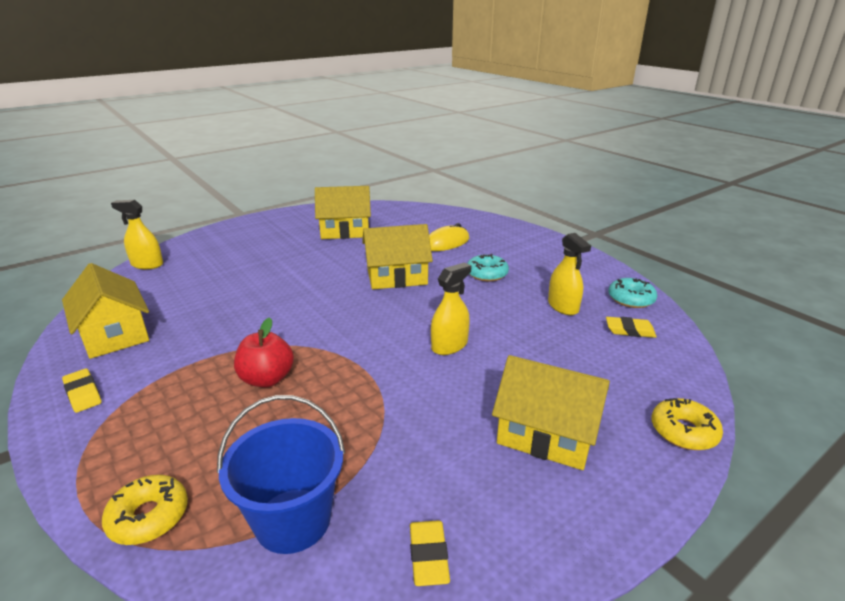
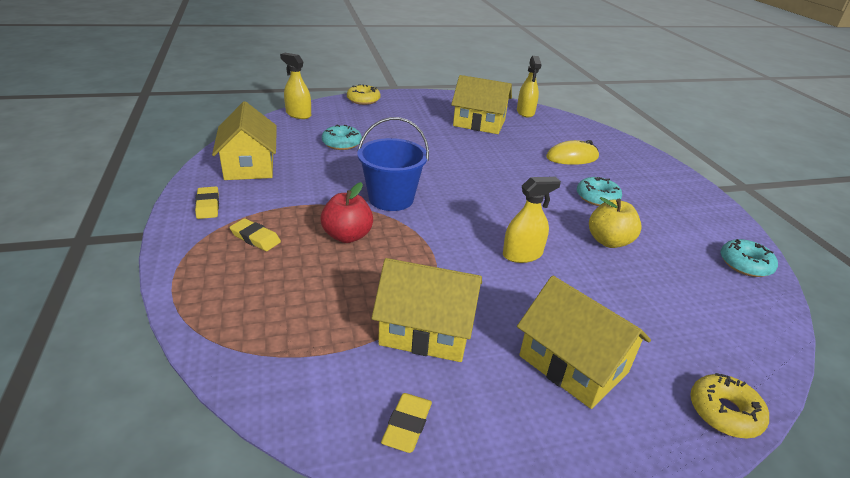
camera: 20 degrees right, 5 degrees up
yellow donut [102,475,188,545] -> yellow donut moved to [347,84,380,105]
blue bucket [217,395,345,554] -> blue bucket moved to [358,117,429,211]
yellow house [362,224,433,289] -> yellow house moved to [372,258,482,362]
yellow spray bottle [548,233,591,315] -> yellow spray bottle moved to [517,56,542,117]
yellow eraser [606,317,657,338] -> yellow eraser moved to [230,218,281,251]
none -> turquoise donut [322,124,362,150]
none -> yellow apple [589,197,642,248]

